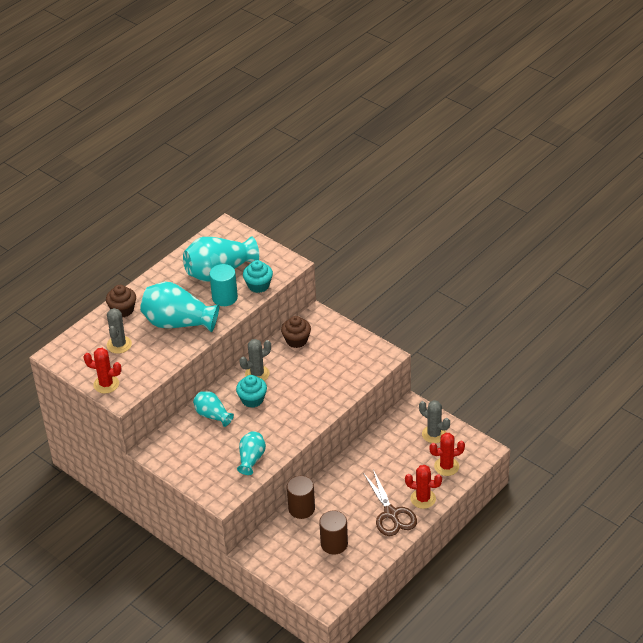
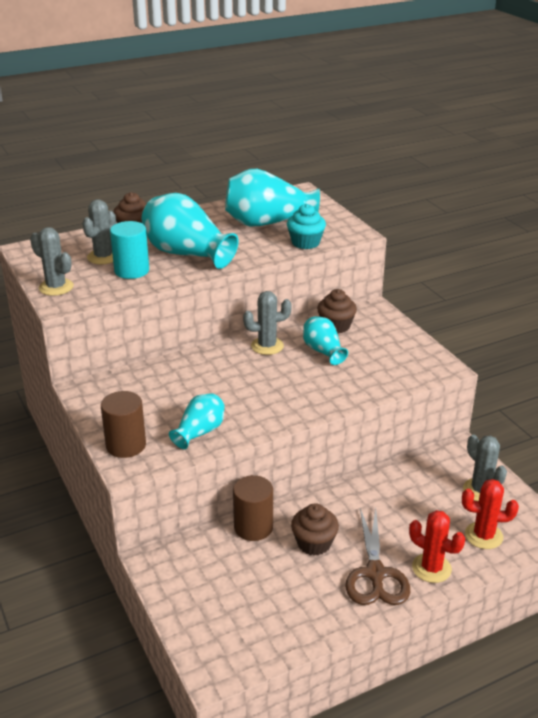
camera: 20 degrees right, 10 degrees down
red cactus [83,348,122,394] -> grey cactus [30,227,74,296]
turquoise vase [193,391,234,427] -> turquoise vase moved to [303,317,348,365]
turquoise cylinder [209,264,238,306] -> turquoise cylinder moved to [110,221,149,279]
turquoise cupcake [236,375,267,408] -> none
brown cylinder [319,510,348,555] -> brown cylinder moved to [101,391,146,458]
none -> brown cupcake [291,503,339,556]

